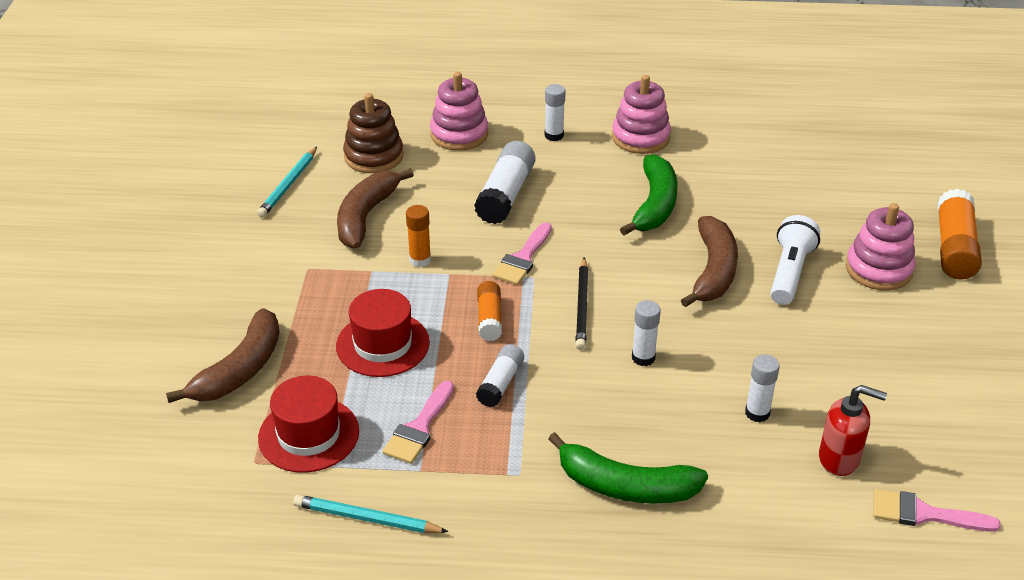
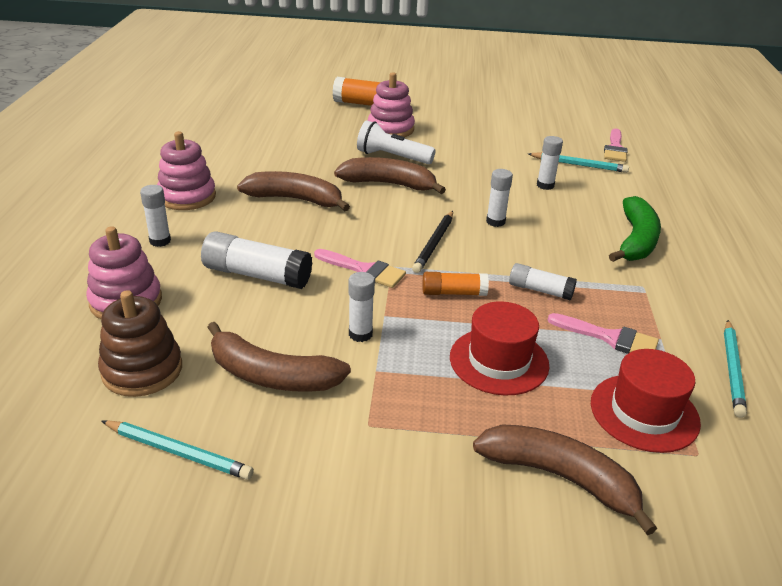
camera: 90 degrees left, 5 degrees down
orange glue stick [406,205,431,267] -> white glue stick [348,272,375,342]
black pencil [575,257,589,350] -> black pencil turned 105 degrees clockwise [412,211,453,273]
green banana [620,154,678,235] -> brown banana [237,171,350,211]
red soap dispenser [819,385,887,476] -> turquoise pencil [528,152,629,173]

